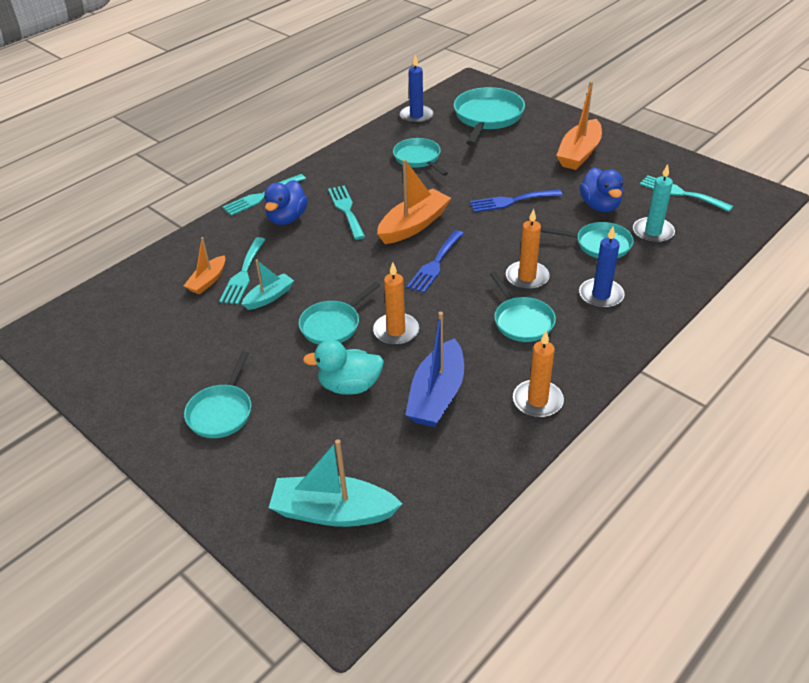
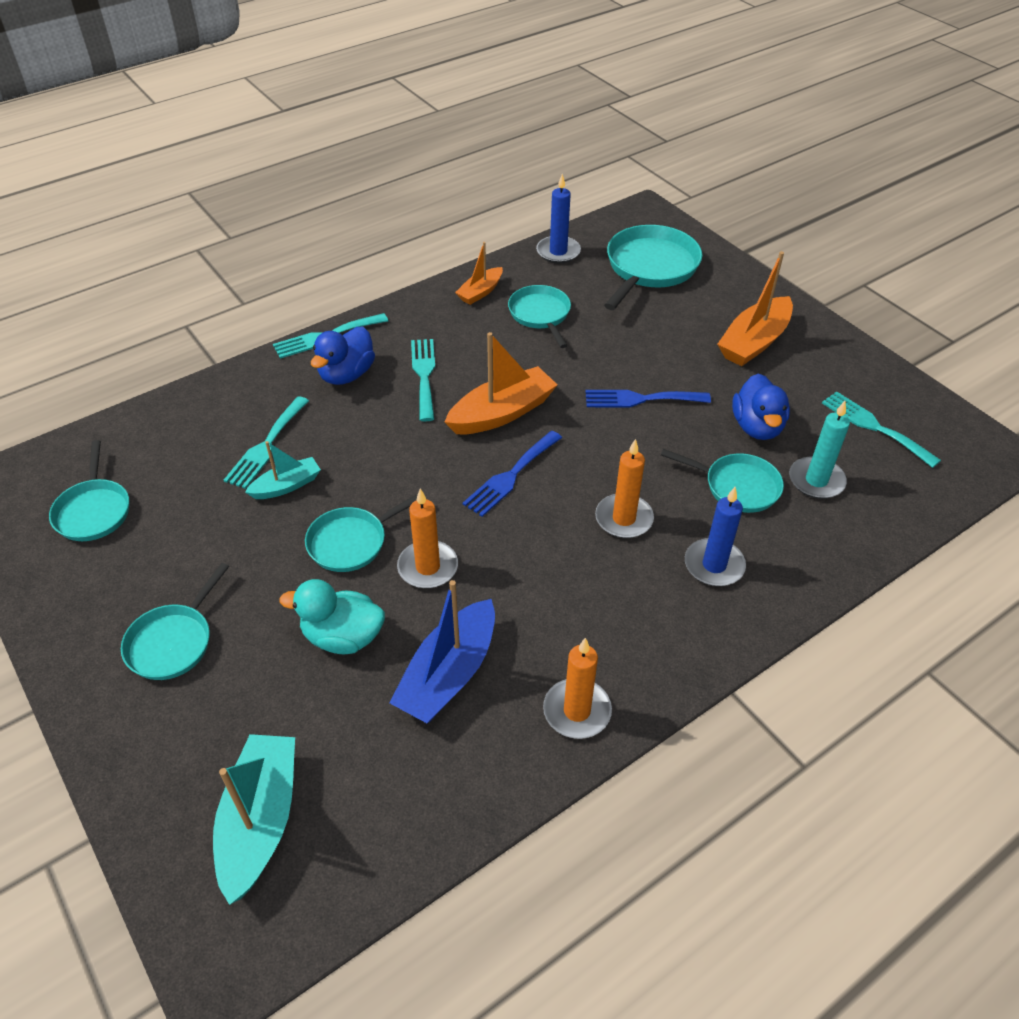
camera: 10 degrees right, 5 degrees up
orange boat [184,237,225,294] -> orange boat moved to [455,242,503,305]
turquoise boat [269,439,402,527] -> turquoise boat turned 75 degrees clockwise [213,734,295,905]
turquoise pan [490,272,556,342] -> turquoise pan moved to [49,440,129,541]

